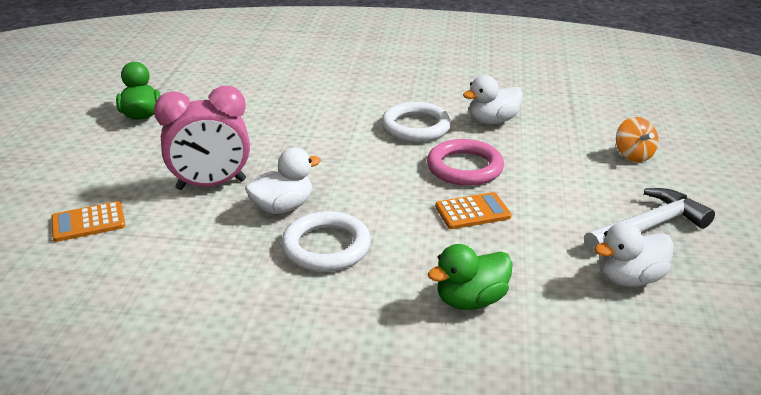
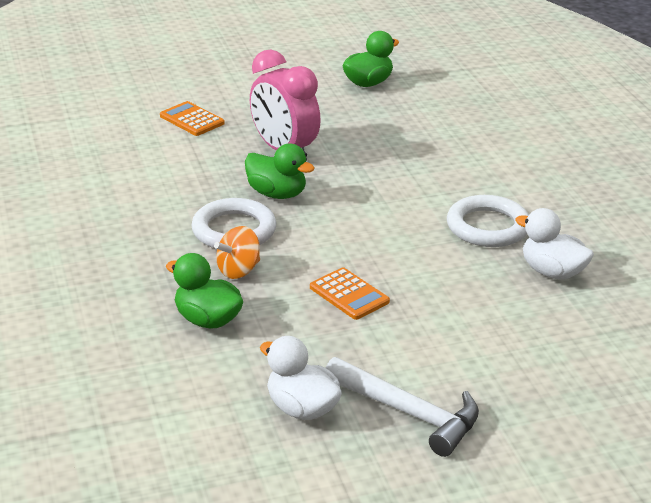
camera: 65 degrees right, 0 degrees up
white duck [245,148,321,214] -> green duck [245,143,315,199]
pink ring [427,139,504,186] -> none
orange spinning top [616,117,658,162] -> orange spinning top moved to [214,226,260,279]

